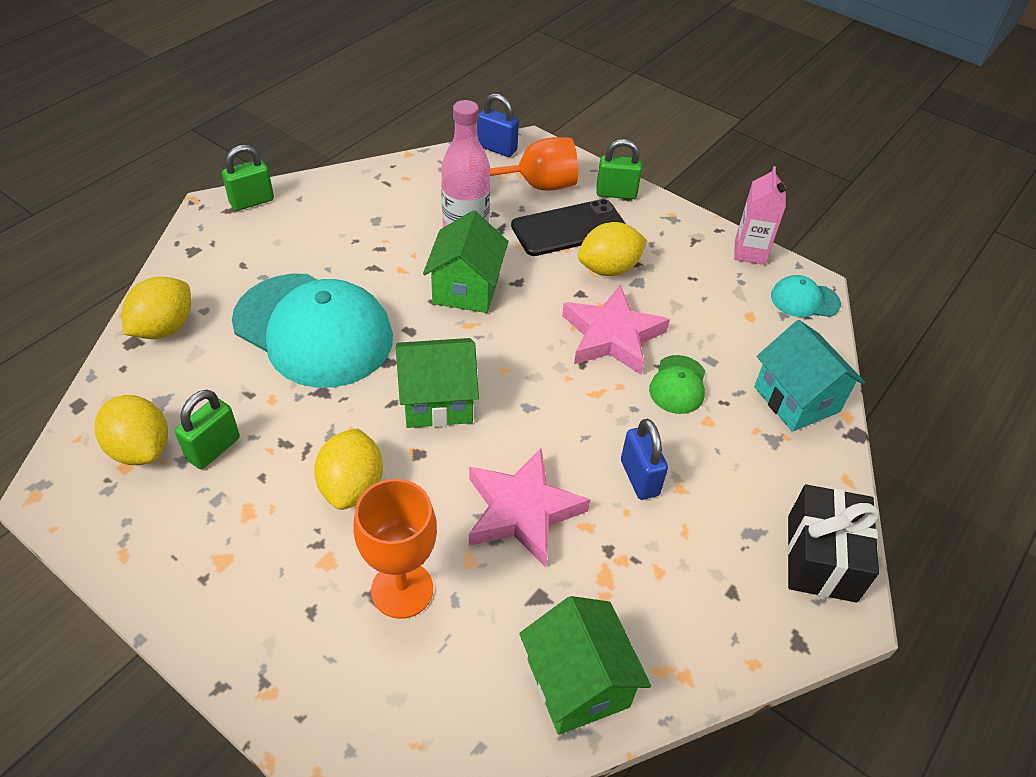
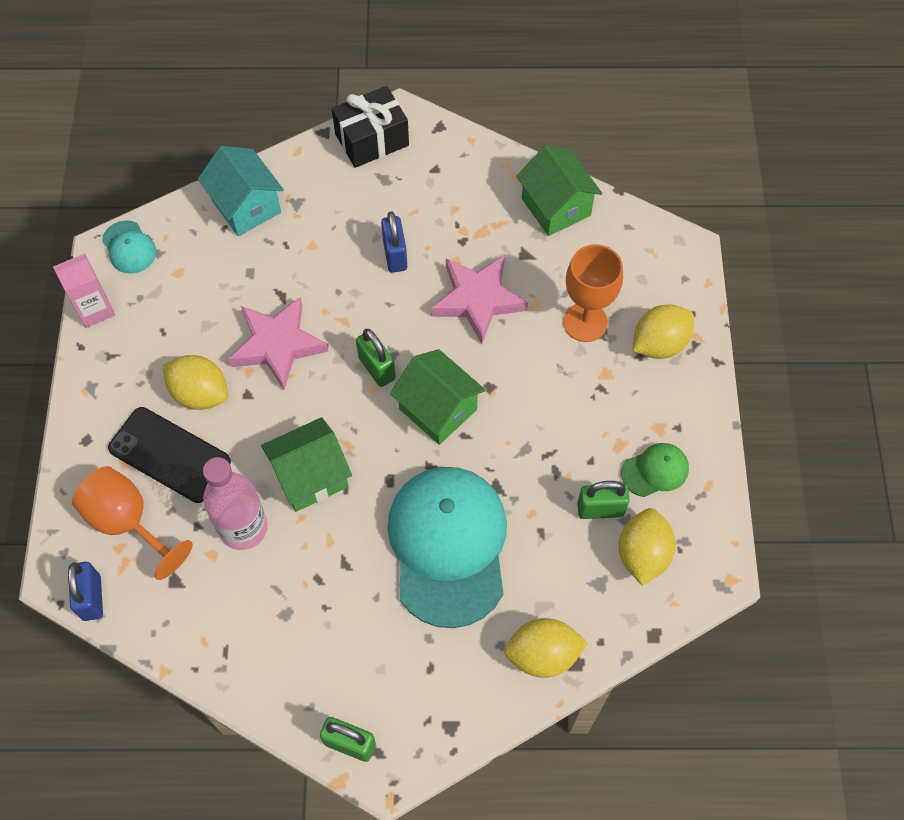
camera: 125 degrees left, 15 degrees up
yellow lemon [314,428,383,510] -> yellow lemon moved to [633,304,694,359]
green house [519,596,651,735] -> green house turned 60 degrees counterclockwise [516,145,602,236]
green padlock [596,139,642,199] -> green padlock moved to [356,329,396,387]
blue padlock [621,418,668,500] -> blue padlock turned 45 degrees counterclockwise [381,211,407,273]
green cap [649,355,705,414] -> green cap moved to [621,443,689,497]
turquoise house [754,320,865,432] -> turquoise house turned 60 degrees counterclockwise [198,146,284,236]

